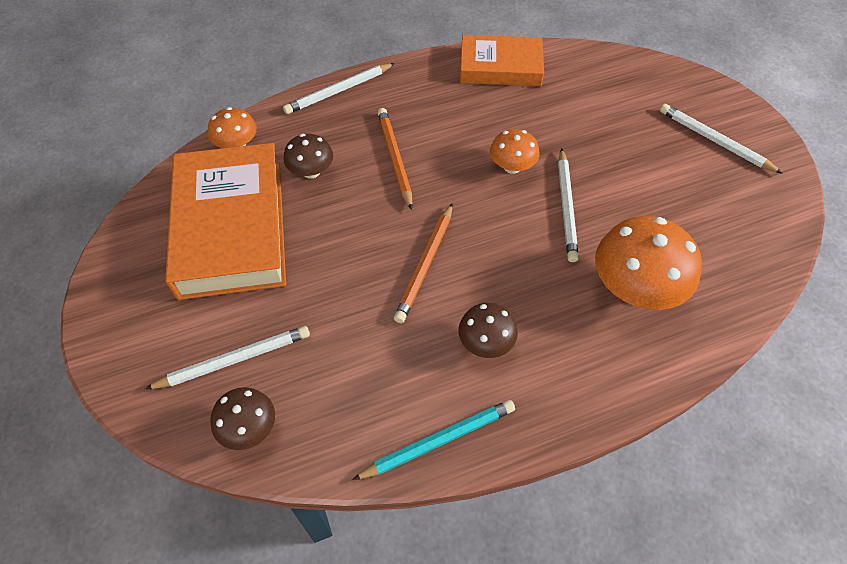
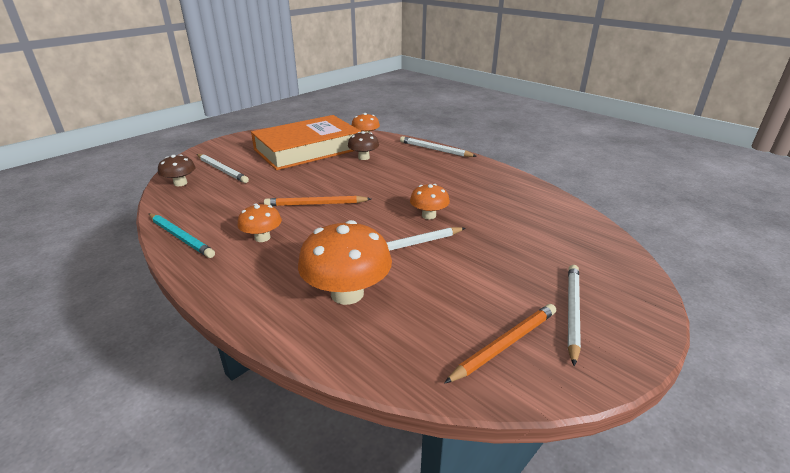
camera: 65 degrees right, 25 degrees down
orange pencil [378,108,412,210] -> orange pencil moved to [444,304,556,384]
brown mushroom [459,303,518,358] -> orange mushroom [237,204,282,242]
orange book [460,35,544,86] -> none

